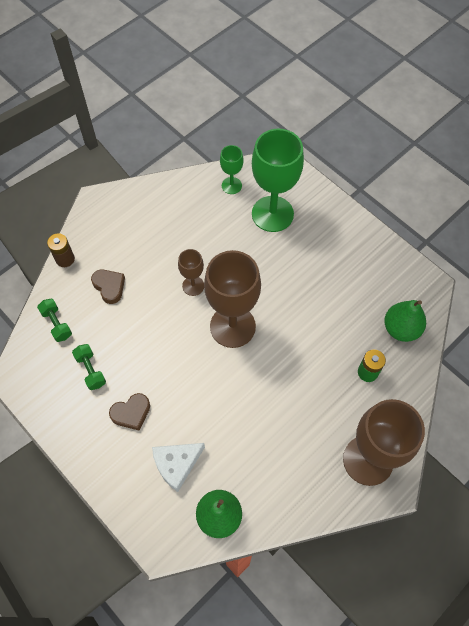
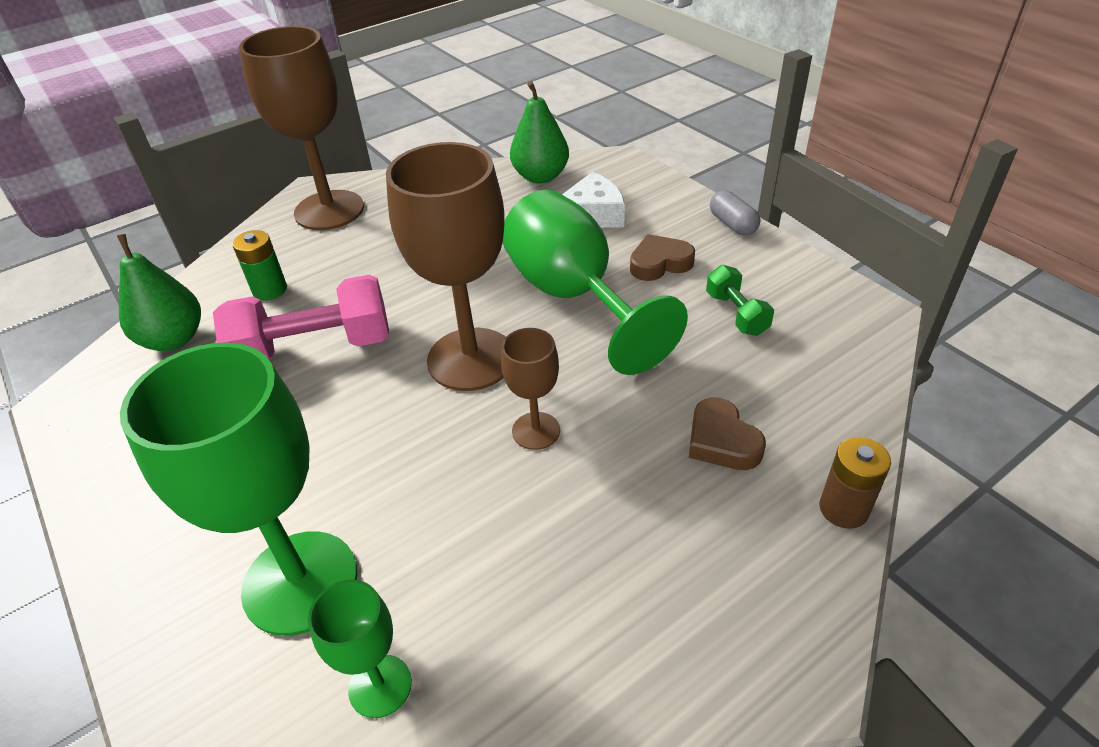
camera: 170 degrees left, 20 degrees down
green dumbbell [37,298,72,342] -> none
none -> pink dumbbell [213,275,389,359]
none -> green goblet [503,190,688,375]
none -> grey capsule [710,190,760,236]

